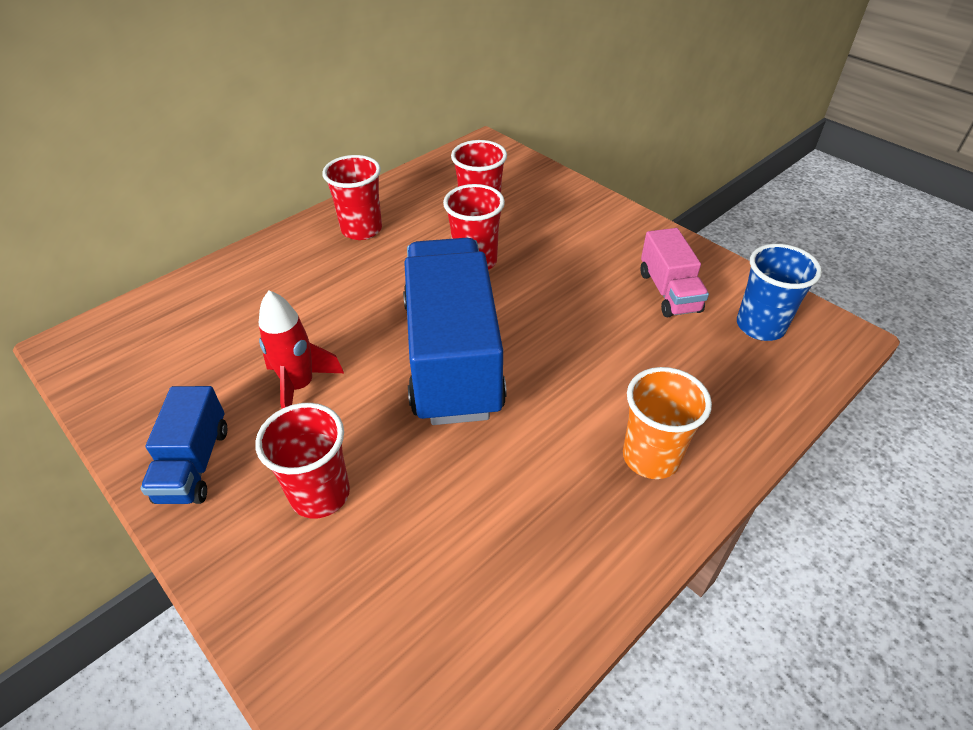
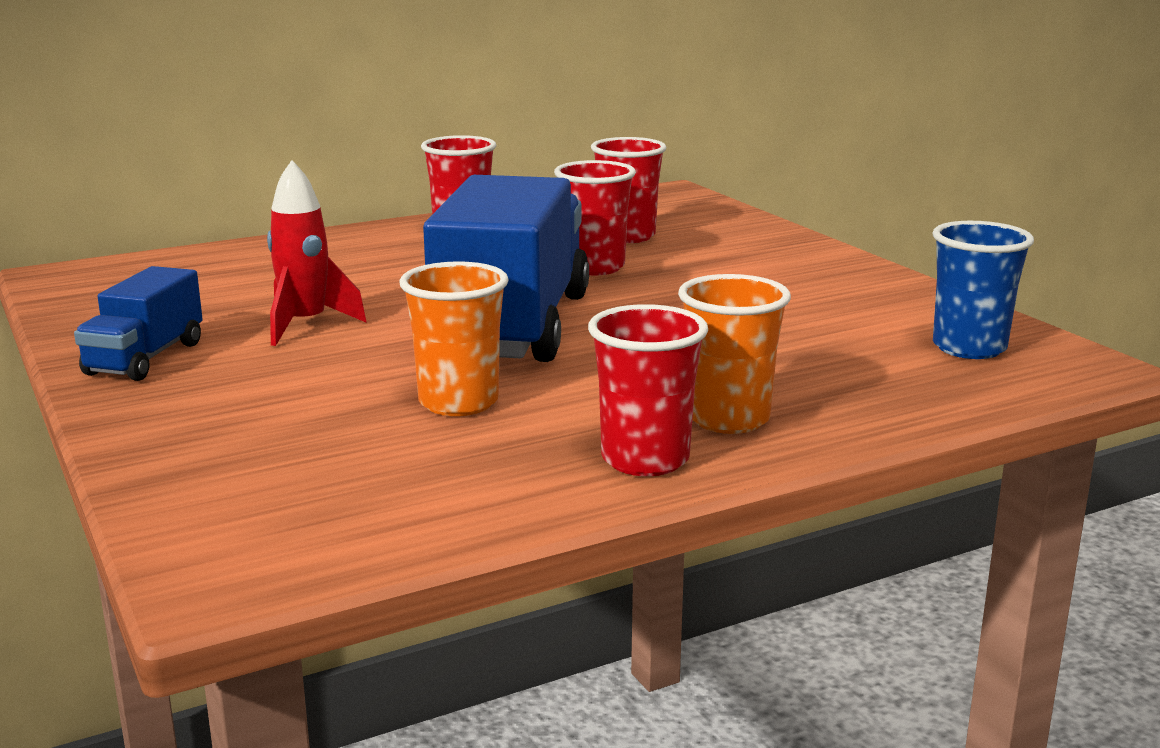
camera: 15 degrees right, 25 degrees down
red cup [255,403,350,519] -> red cup moved to [588,304,708,476]
pink truck [640,228,709,318] -> none
none -> orange cup [399,261,509,416]

